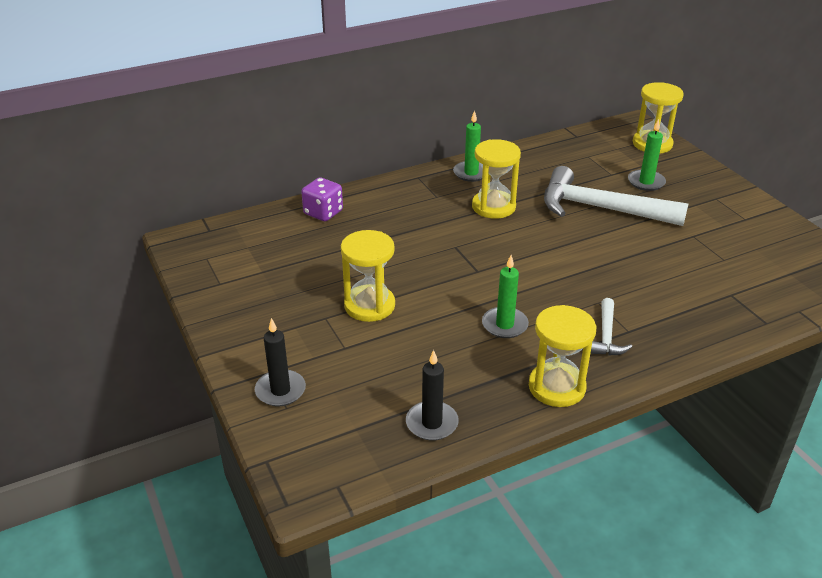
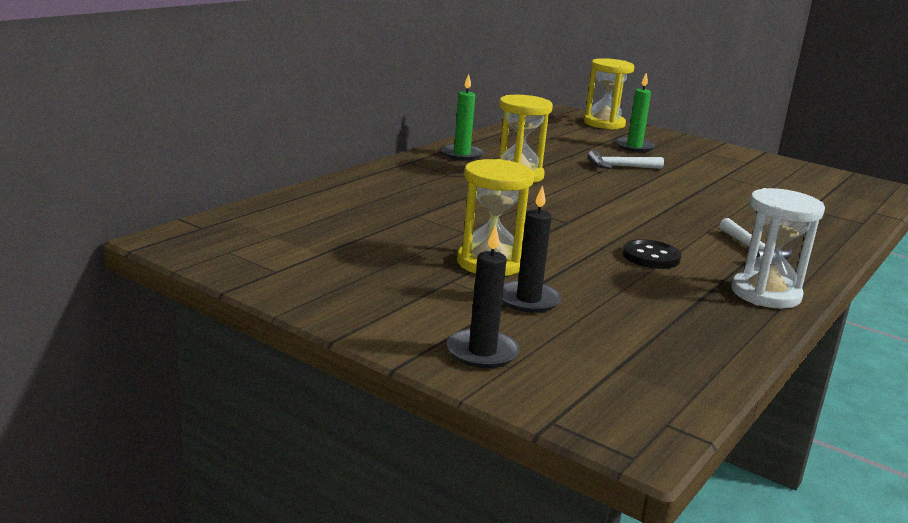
camera: 30 degrees left, 15 degrees down
purple dice [301,177,343,221] -> none
black candle [406,350,459,441] -> black candle moved to [502,185,561,313]
green candle [482,255,529,338] -> black button [623,239,681,269]
yellow hourglass [529,305,596,407] -> white hourglass [731,188,825,309]
white hammer [544,166,688,226] -> white hammer [588,150,664,169], size x0.47

